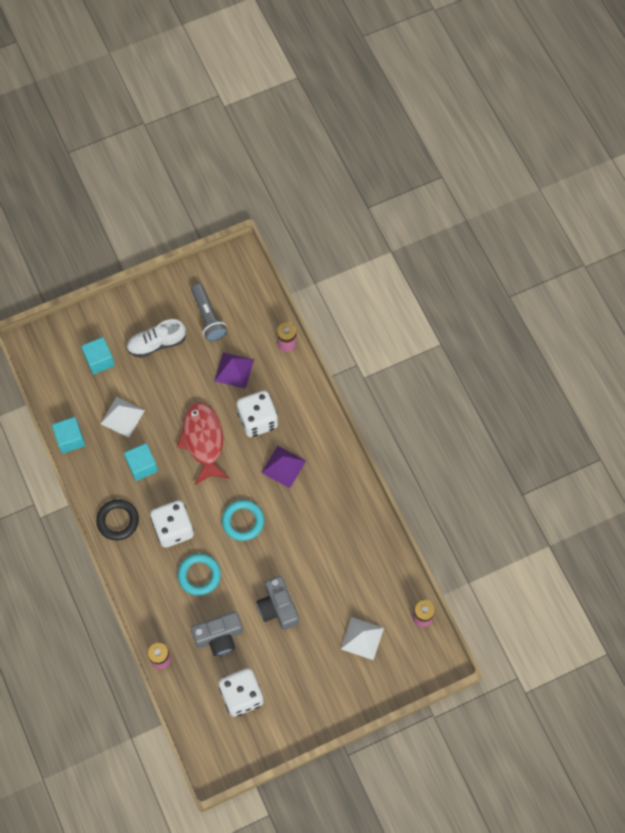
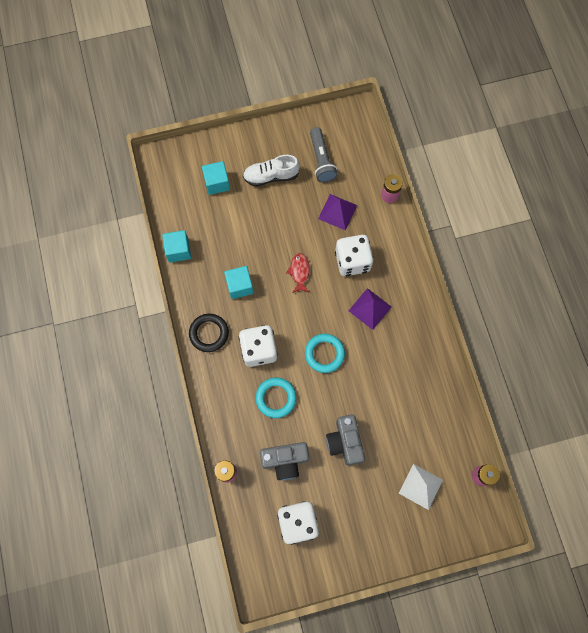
camera: 10 degrees right, 5 degrees up
white pyramid [101,397,145,438] -> none
red fish [177,402,229,485] -> red fish [287,253,310,293], size x0.52

